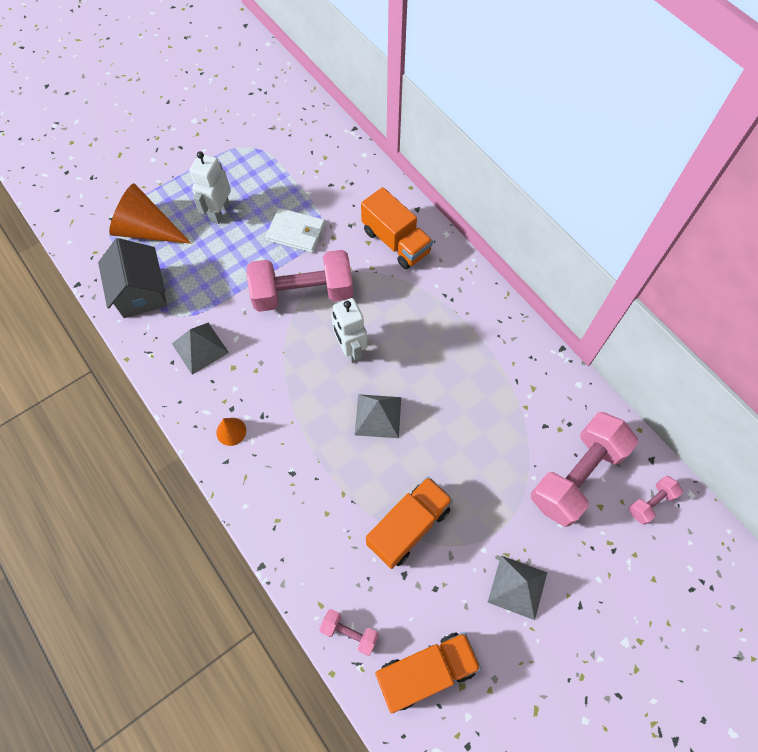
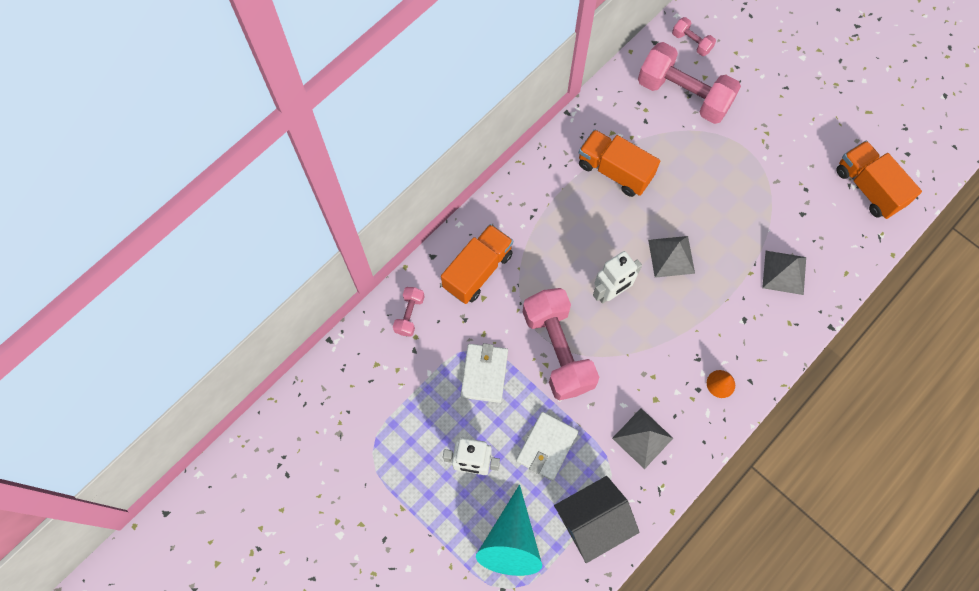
camera: 100 degrees left, 5 degrees up
orange cone [109,183,191,244] -> turquoise cone [476,485,542,576]
pink dumbbell [319,609,379,656] -> pink dumbbell moved to [393,287,425,337]
orange truck [366,477,453,569] -> orange truck moved to [579,129,660,197]
grey pyramid [488,556,547,620] -> grey pyramid moved to [762,251,806,295]
none -> white wallet [516,412,579,481]

